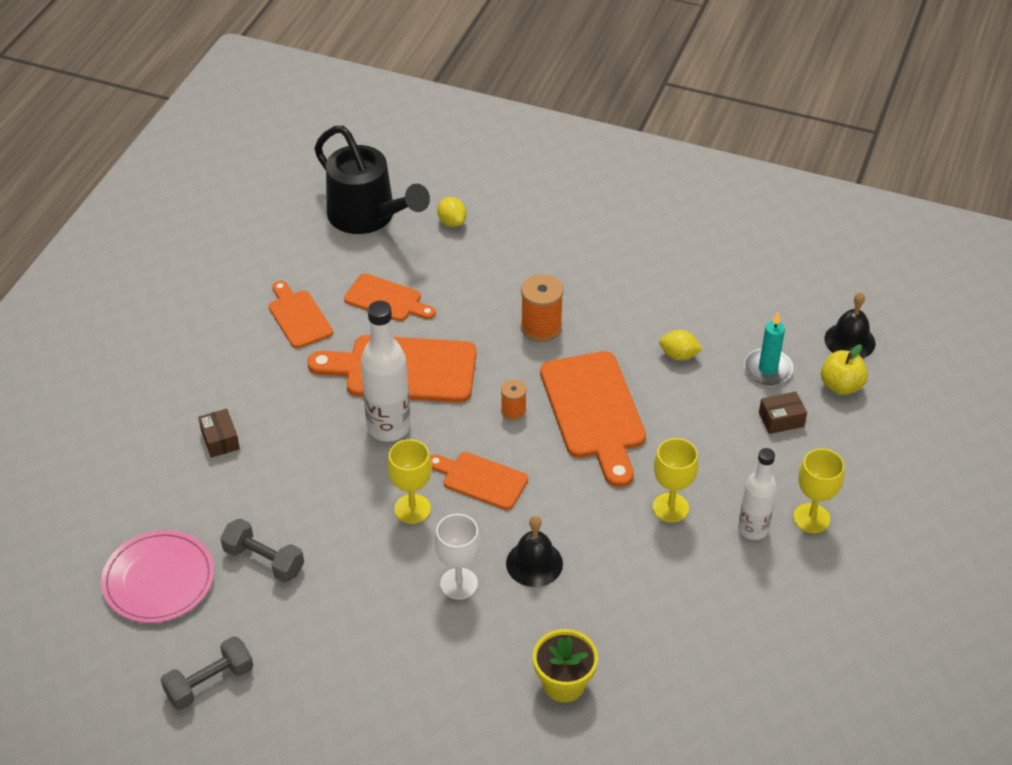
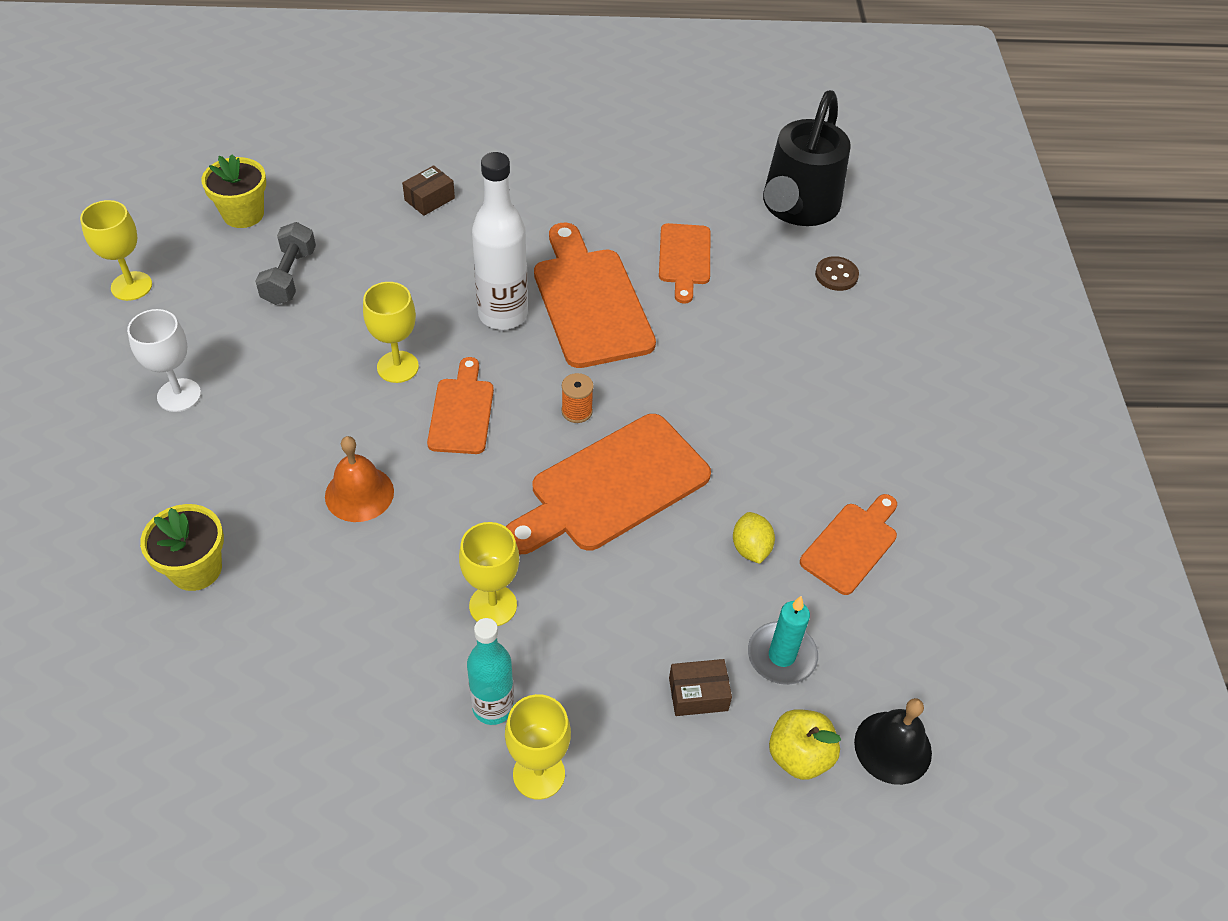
camera: 65 degrees right, 5 degrees up
pink plate [101,530,214,623] -> yellow flower pot [201,154,266,228]
grey dumbbell [161,636,253,710] -> yellow goblet [80,200,152,301]
orange cutting board [269,281,333,349] -> orange cutting board moved to [800,494,897,595]
white goblet [434,514,481,600] -> white goblet moved to [127,309,201,412]
yellow lemon [437,197,467,227] -> brown button [815,256,859,291]
black bell [506,516,563,587] -> orange bell [325,436,394,522]
orange spool [521,274,563,342] -> none
white bottle [738,448,777,540] -> turquoise bottle [467,618,514,725]
brown box [759,391,807,434] -> brown box turned 60 degrees counterclockwise [669,659,732,716]

